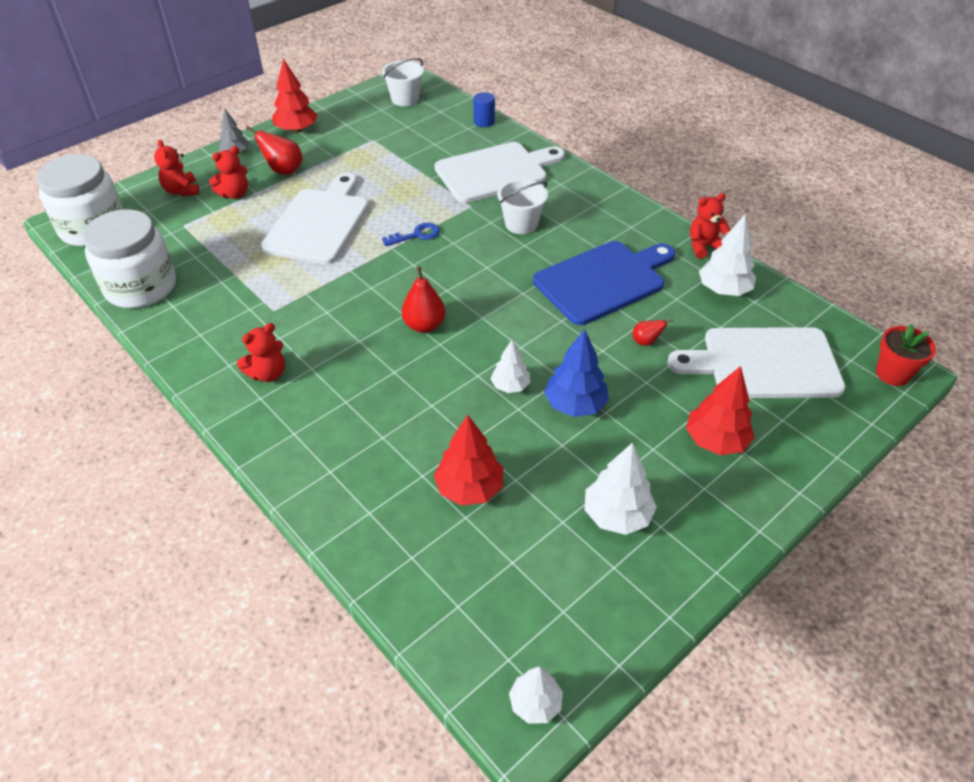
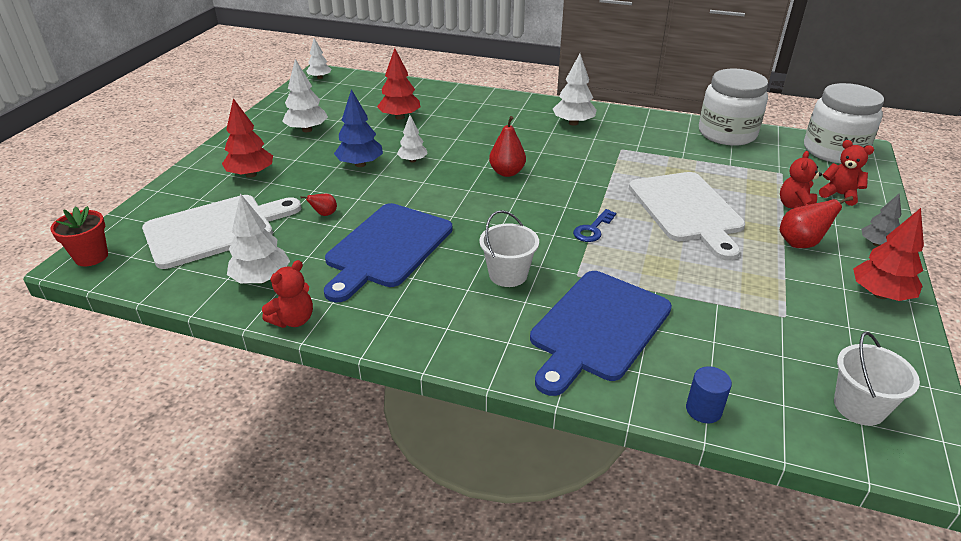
camera: 150 degrees right, 10 degrees down
red teddy bear [237,323,285,382] -> white tree [553,54,597,126]
white cutting board [435,142,565,203] -> blue cutting board [530,271,672,396]

